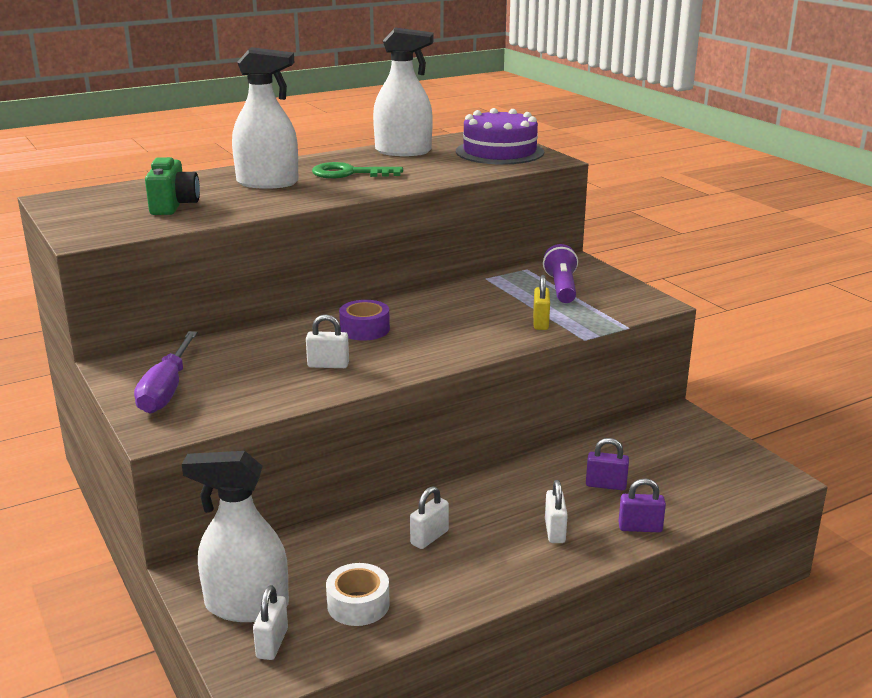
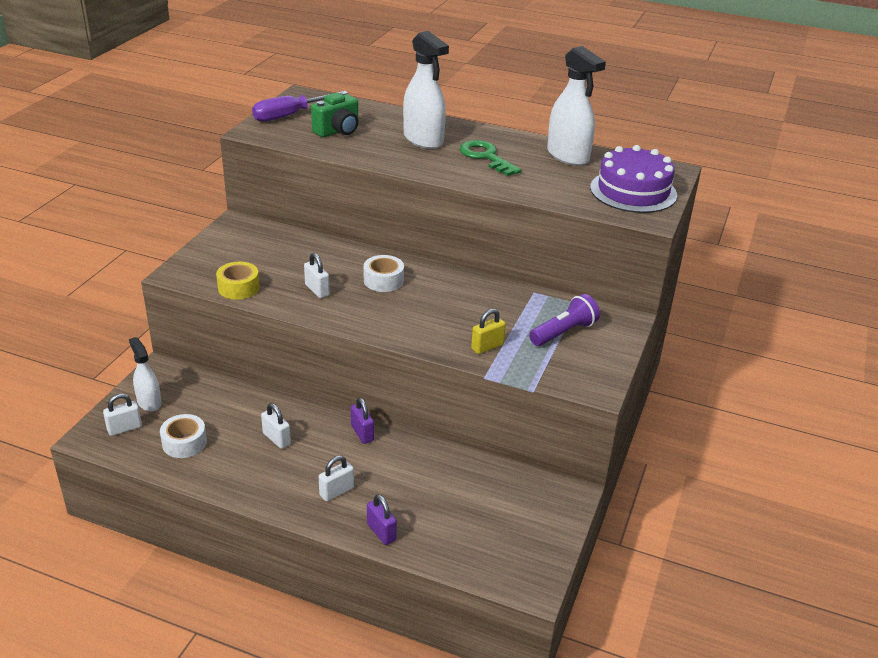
camera: 50 degrees right, 10 degrees up
purple screwdriver [134,331,198,414] -> purple screwdriver moved to [252,91,348,122]
white spray bottle [182,451,289,622] -> white spray bottle [129,337,161,412], size x0.61
purple tape [339,300,390,341] -> white tape [364,255,404,292]
white padlock [410,486,449,549] -> white padlock turned 45 degrees clockwise [261,403,291,449]
purple padlock [586,438,629,490] -> purple padlock moved to [351,397,374,444]
none -> yellow tape [216,262,260,300]

